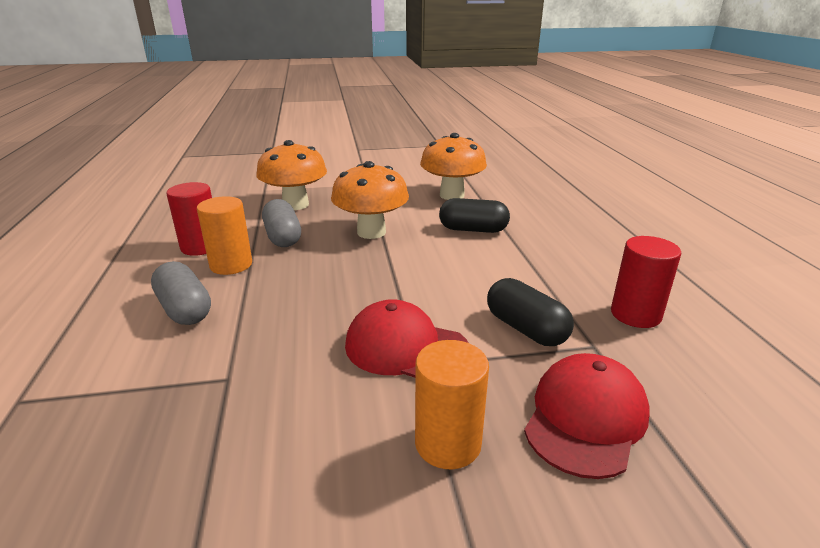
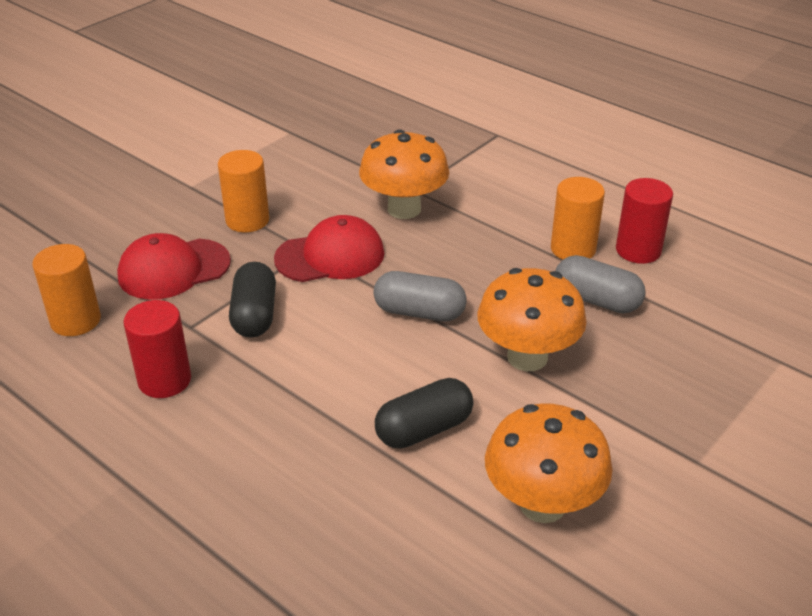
camera: 140 degrees right, 10 degrees up
grey capsule [151,261,211,325] -> grey capsule moved to [373,271,467,321]
orange mushroom [256,140,327,210] -> orange mushroom moved to [359,129,449,219]
black capsule [487,278,574,346] -> black capsule turned 75 degrees clockwise [229,262,276,338]
red cap [524,353,650,479] -> red cap turned 75 degrees clockwise [117,233,231,300]
none -> orange cylinder [32,244,101,336]

